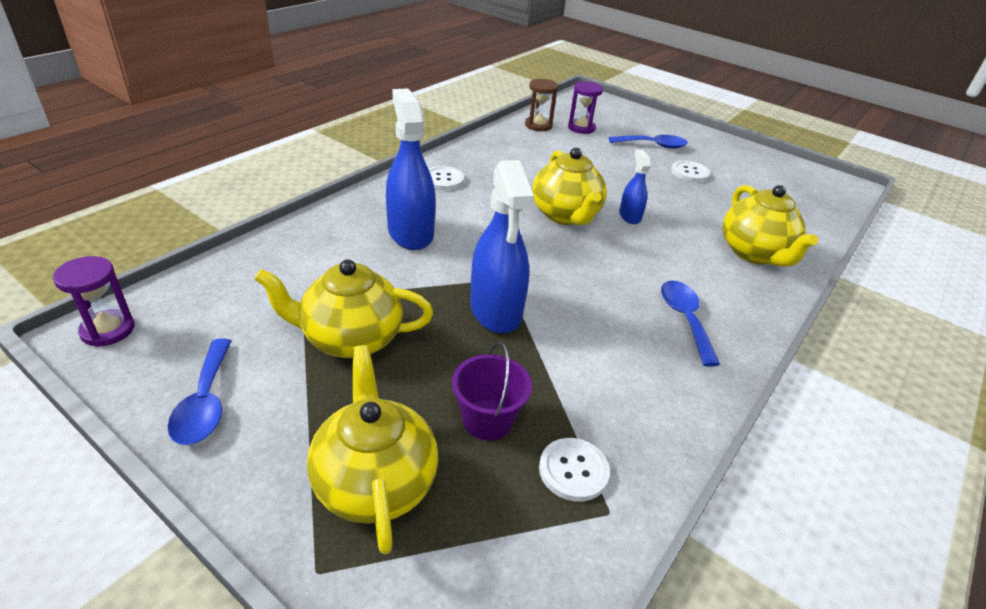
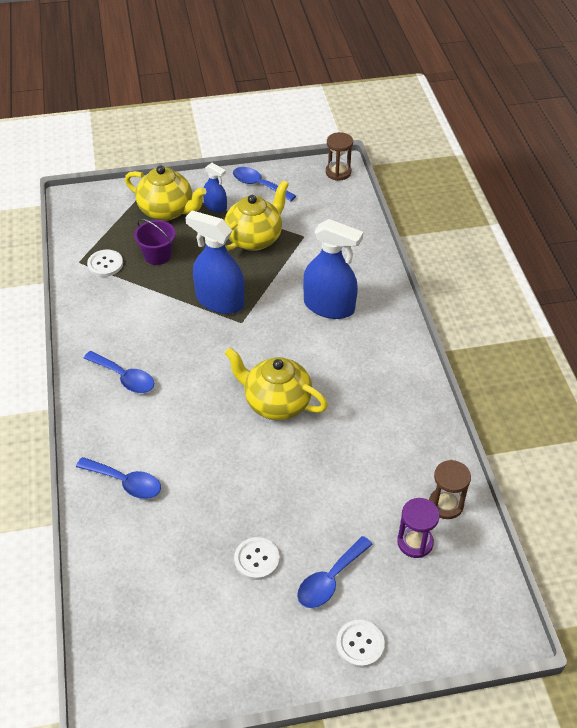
camera: 135 degrees right, 10 degrees up
purple hourglass [53,256,134,347] -> brown hourglass [326,132,353,181]
white button [429,166,464,190] -> white button moved to [336,620,385,668]
blue spray bottle [619,149,651,224] -> blue spray bottle moved to [203,163,227,213]
yellow teapot [723,185,818,267] -> blue spoon [76,457,161,499]

